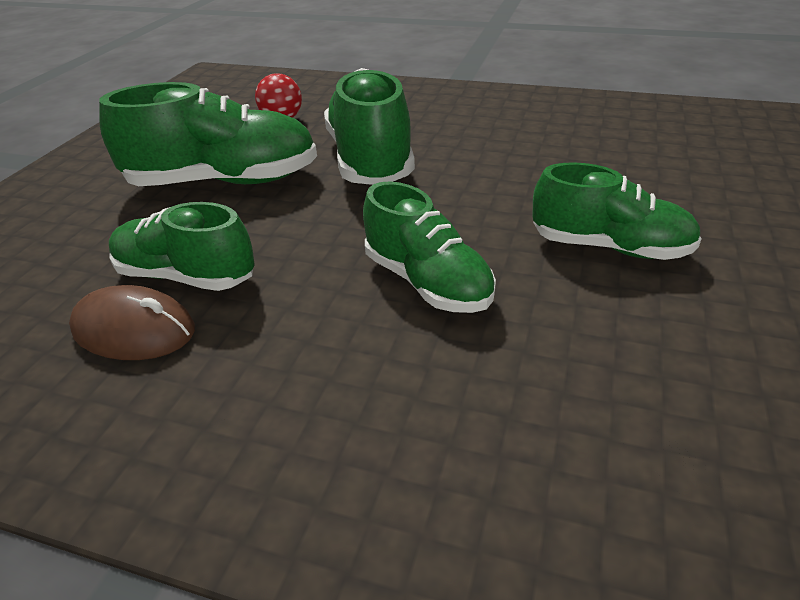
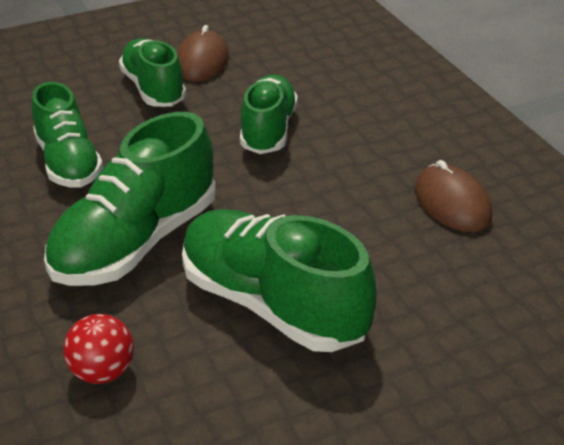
camera: 135 degrees left, 0 degrees up
green shoe [109,202,255,291] -> green shoe moved to [32,82,103,188]
none -> brown mouse [177,25,229,82]

